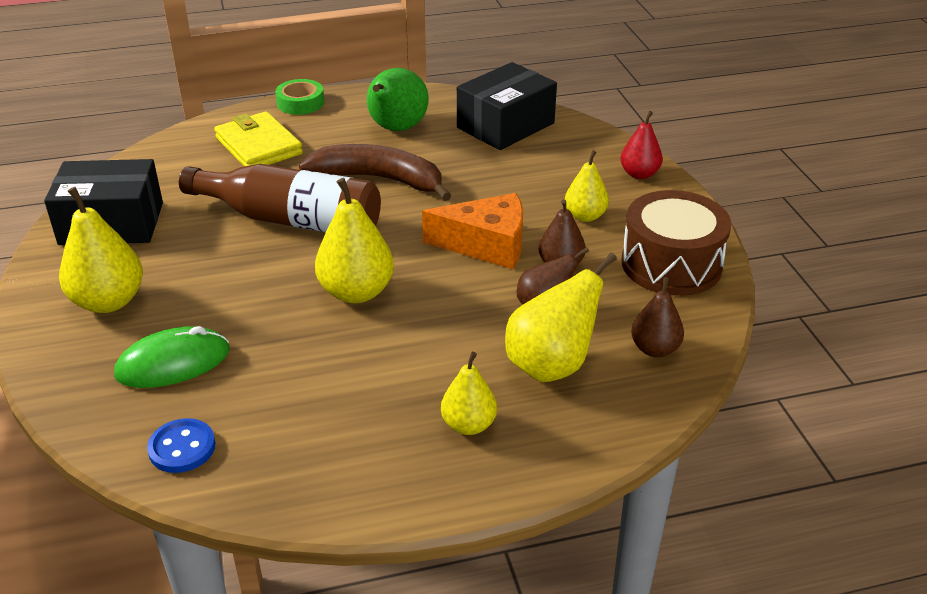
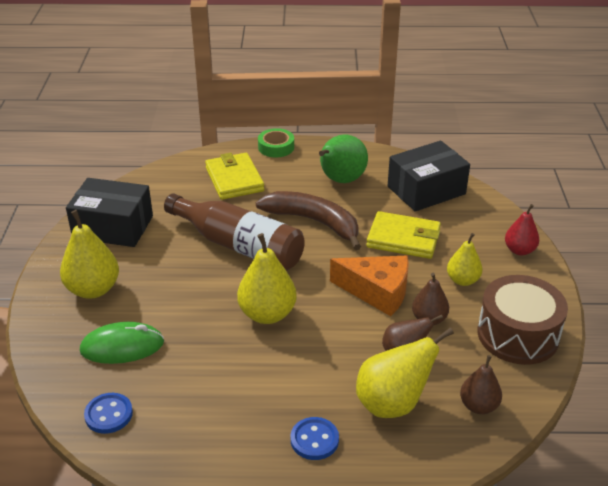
camera: 15 degrees right, 0 degrees up
yellow pear [441,352,497,435] -> blue button [291,417,339,460]
none -> yellow wallet [366,211,441,259]

